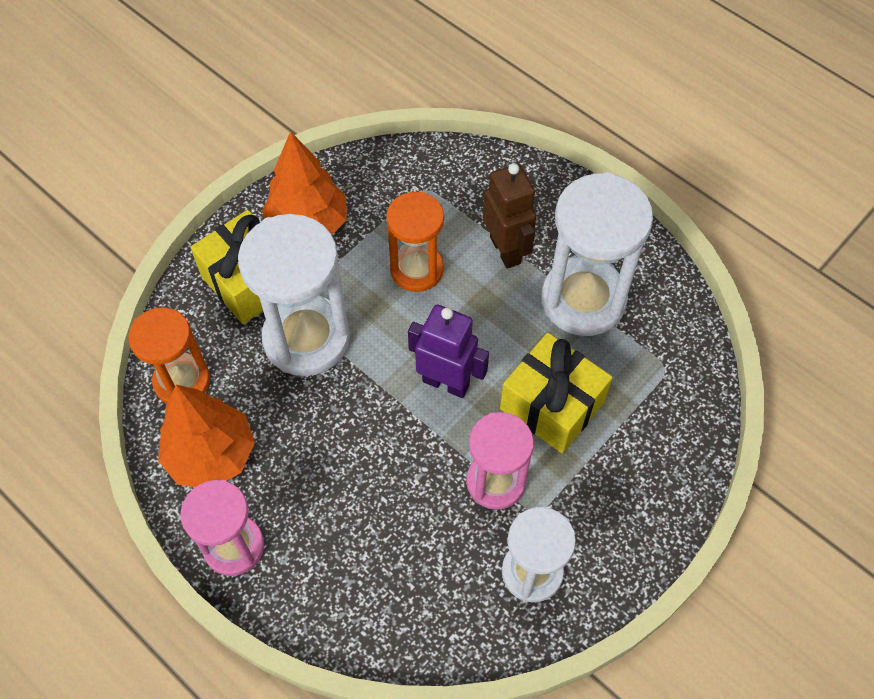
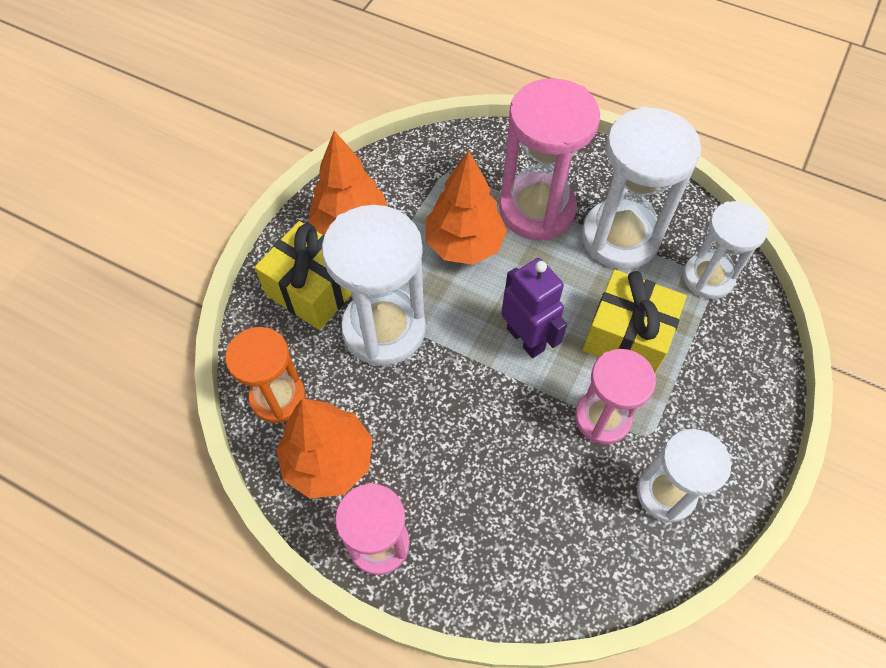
camera: 15 degrees left, 0 degrees up
orange hourglass [386,192,444,292] -> orange tree [425,150,507,265]
purple robot [408,305,489,398] -> purple robot turned 45 degrees clockwise [501,258,567,358]
brown robot [483,163,536,269] -> pink hourglass [499,78,600,240]
none -> white hourglass [683,201,769,299]

